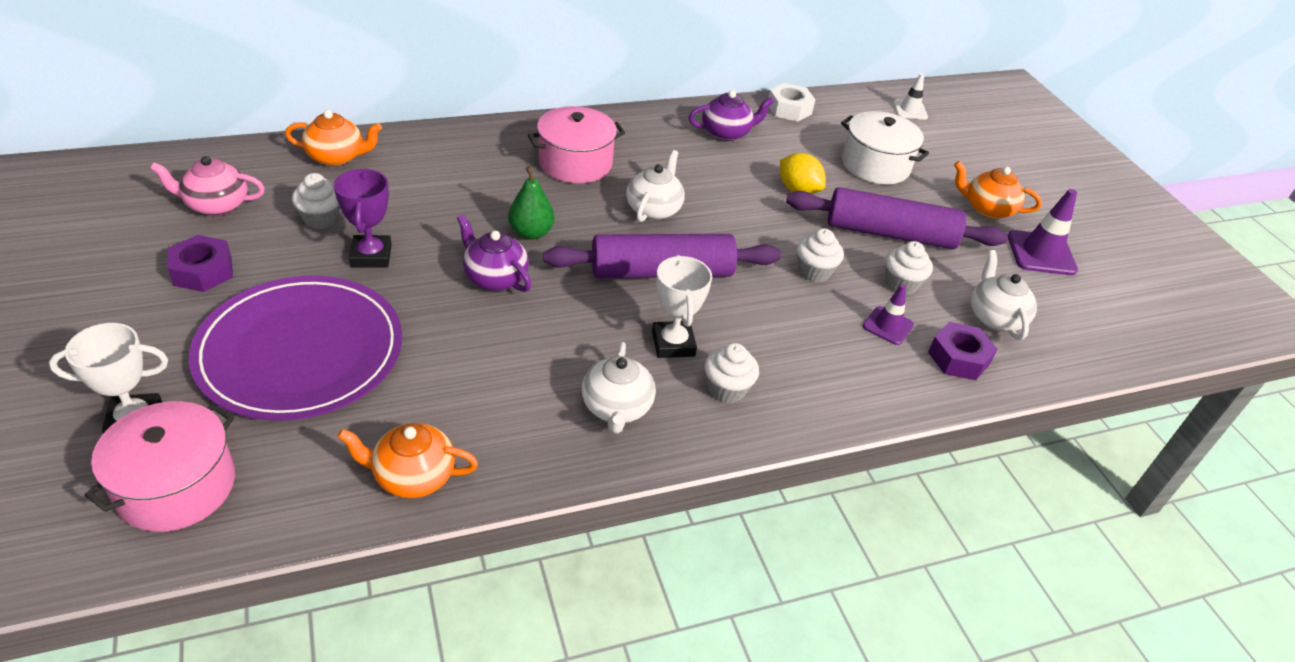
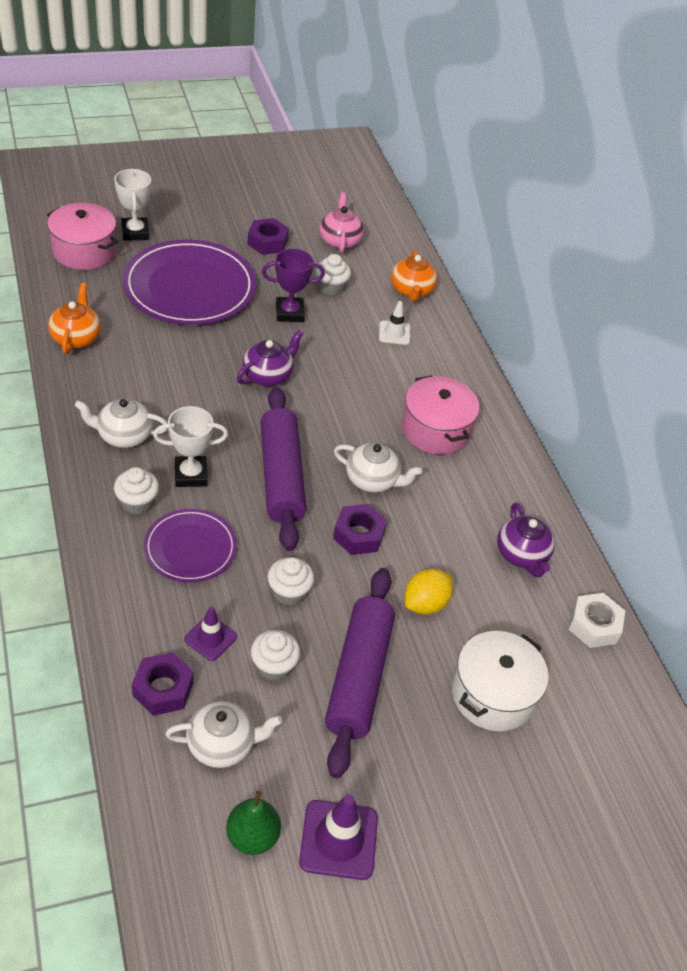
camera: 90 degrees right, 5 degrees up
green pear [508,166,555,240] -> green pear moved to [226,791,281,855]
white traffic cone [893,74,928,120] -> white traffic cone moved to [379,301,410,345]
orange teapot [954,161,1042,219] -> none
none -> purple plate [144,509,237,583]
none -> purple nut [333,504,387,555]

